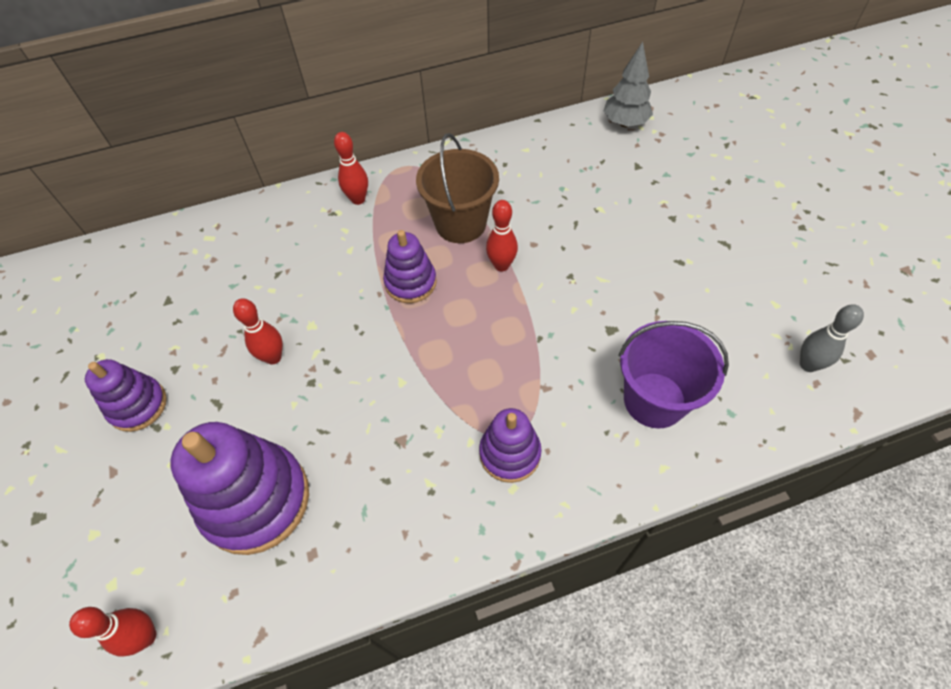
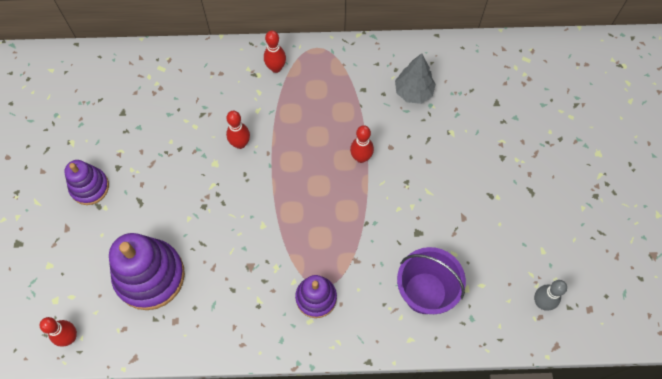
camera: 15 degrees right, 10 degrees up
red bowling pin [233,298,283,365] -> red bowling pin moved to [226,111,250,149]
purple stacking toy [383,230,437,303] -> none
brown bucket [416,133,499,243] -> none
grey tree [604,42,653,127] -> grey tree moved to [395,53,436,104]

